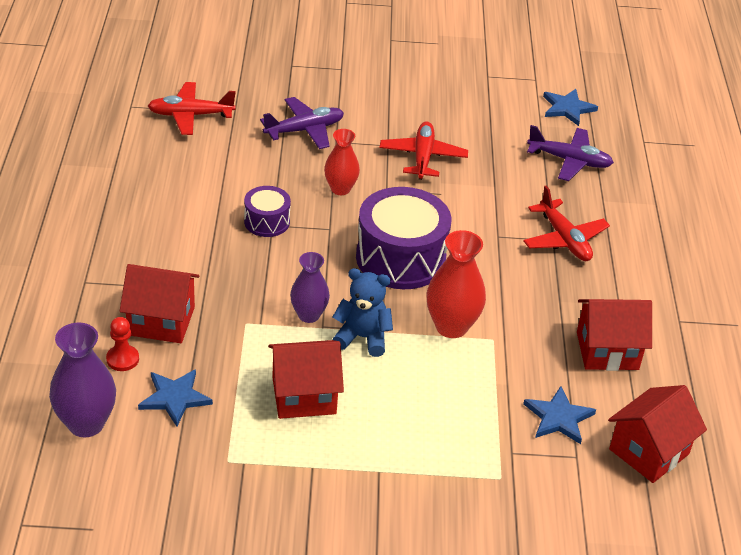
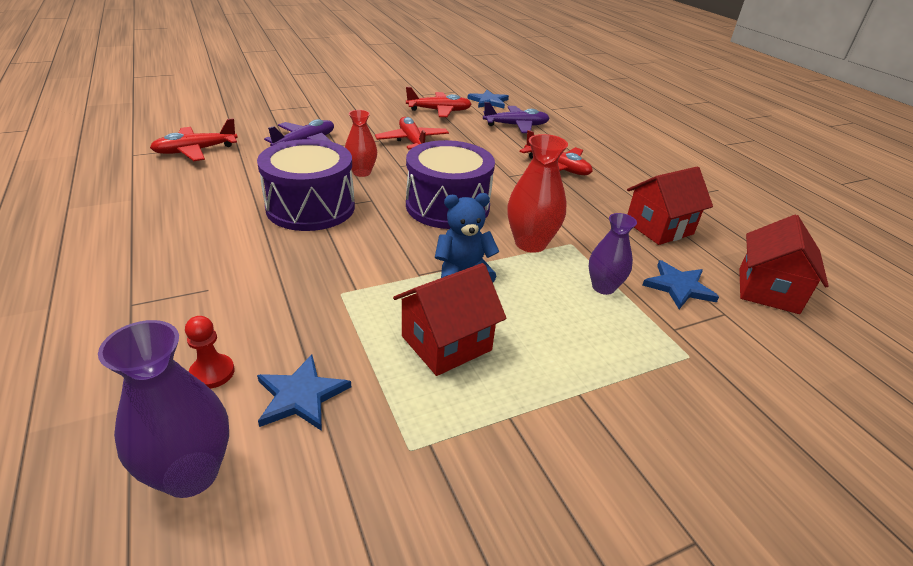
camera: 25 degrees left, 5 degrees down
red house [120,264,199,343] -> none
purple drum [244,186,291,237] -> purple drum [257,139,355,231], size x1.94
purple vase [290,252,330,323] -> purple vase moved to [589,213,637,295]
none -> red plane [406,87,472,117]

